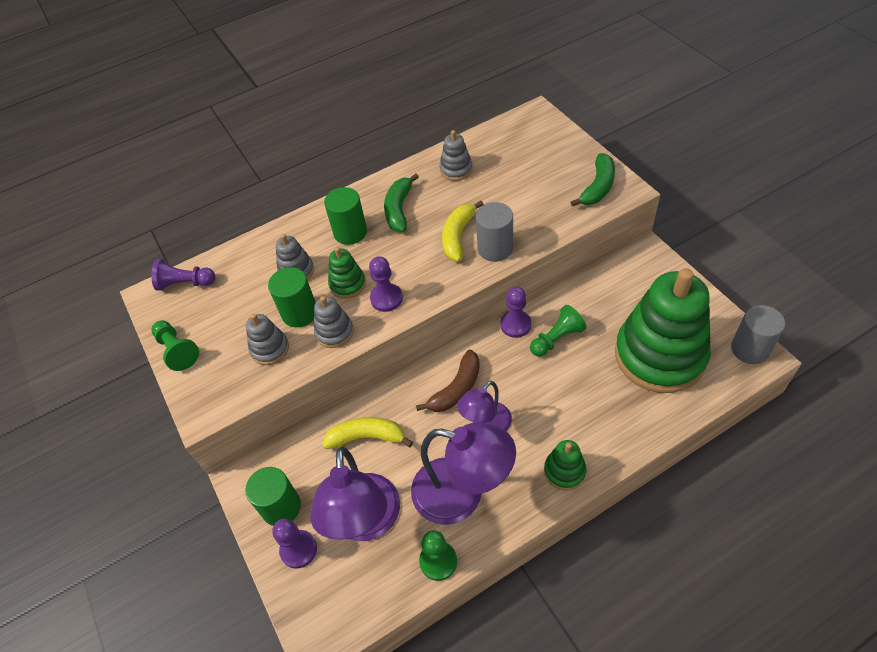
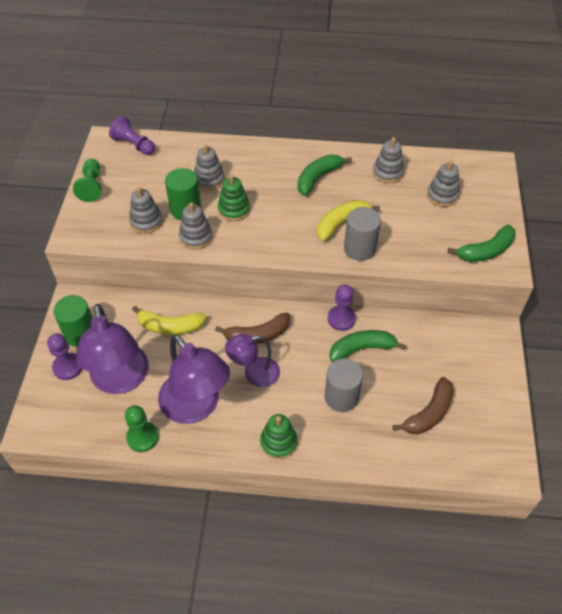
camera: 30 degrees right, 0 degrees up
purple lamp [310,447,400,541] -> purple lamp turned 45 degrees counterclockwise [76,304,149,394]
yellow banana [322,417,413,449] -> yellow banana turned 150 degrees clockwise [132,306,207,335]
green cylinder [324,187,367,245] -> none
purple pawn [369,256,403,312] -> none
green pawn [530,305,586,356] -> green banana [330,330,406,362]
green stacking toy [615,268,711,393] -> brown banana [393,377,454,434]
grey cylinder [731,305,785,364] -> grey cylinder moved to [325,359,363,412]
none -> grey stacking toy [427,160,460,207]

